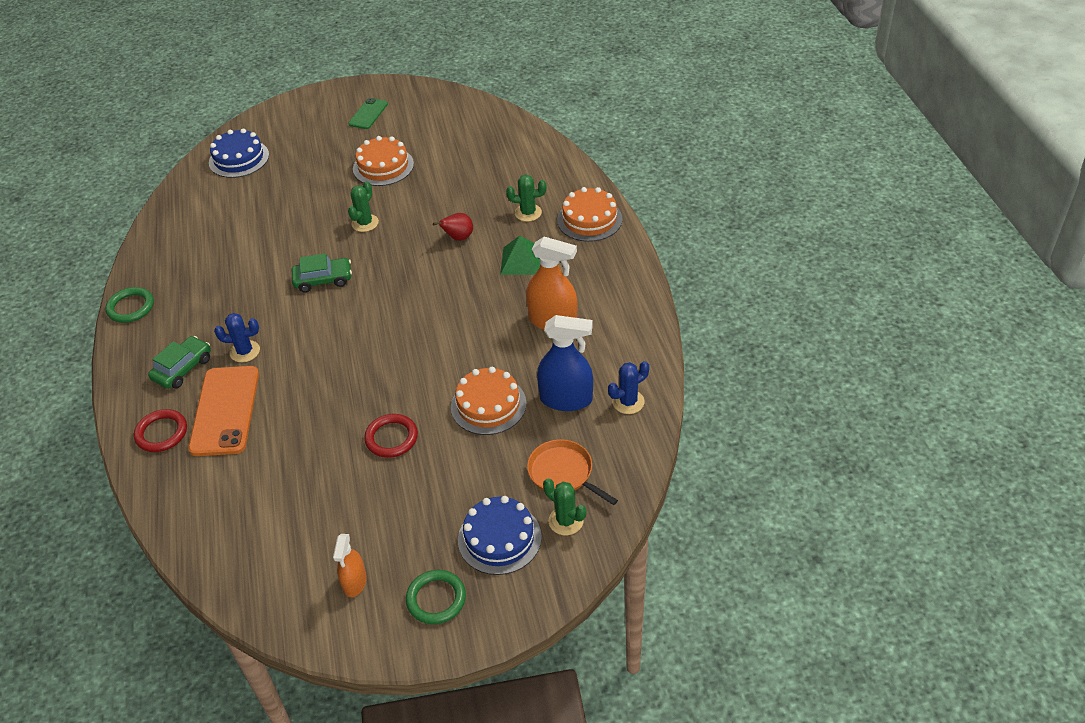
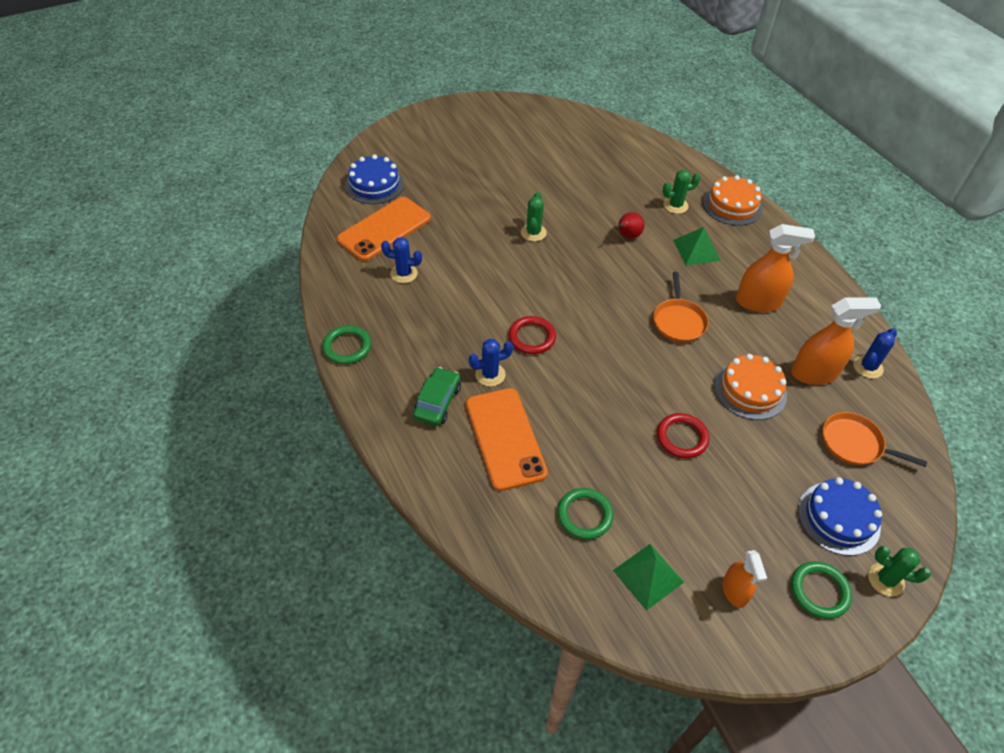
camera: 20 degrees left, 5 degrees up
red ring [134,409,187,452] -> red ring moved to [509,316,556,354]
green car [292,253,352,292] -> none
green phone [348,98,388,129] -> none
orange cake [353,136,414,186] -> none
blue spray bottle [537,315,593,411] -> orange spray bottle [791,298,881,385]
green cactus [543,478,586,535] -> green cactus moved to [868,546,931,597]
none -> orange phone [337,197,431,261]
none -> blue cactus [381,237,422,283]
none -> green ring [558,488,614,540]
none -> green pyramid [613,544,684,611]
none -> orange pan [654,272,709,342]

